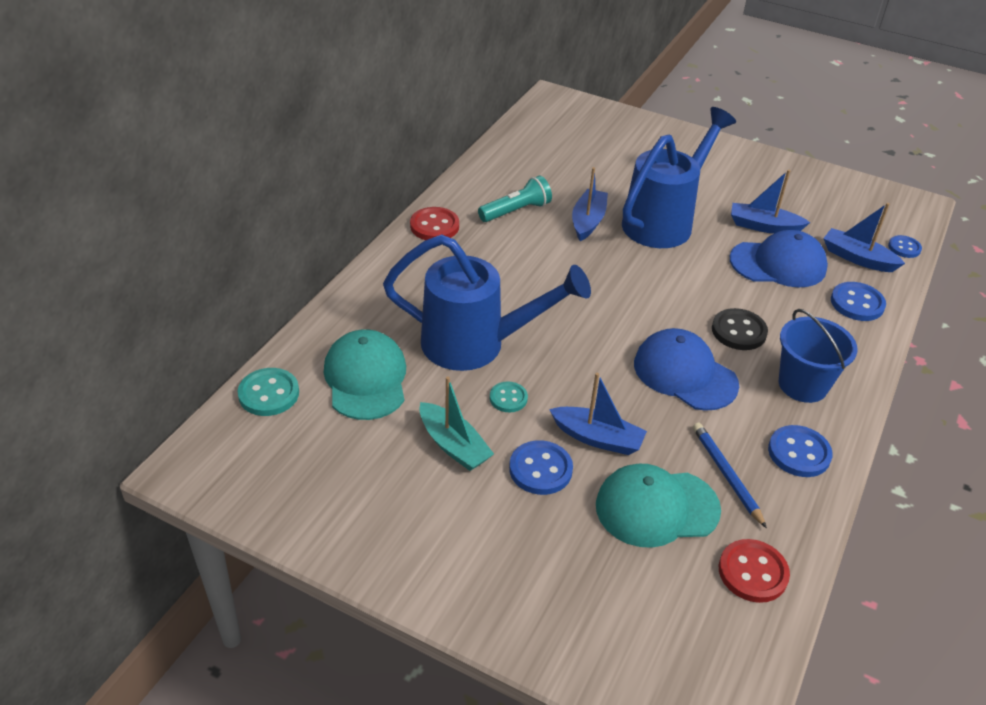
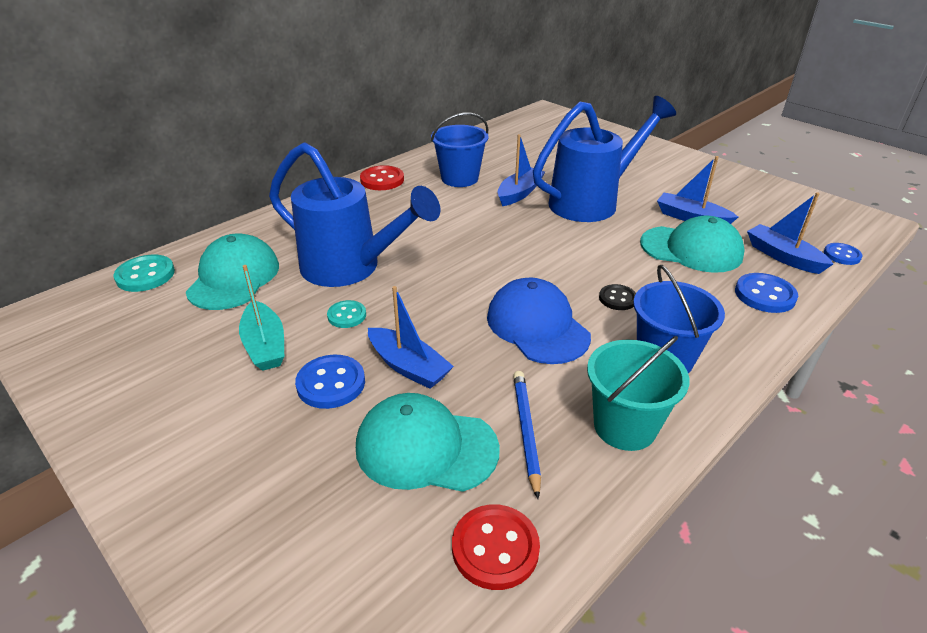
camera: 20 degrees right, 5 degrees down
turquoise flashlight [478,175,552,222] -> blue bucket [431,113,488,187]
black button [712,308,768,350] -> black button [599,284,636,310], size x0.64
blue cap [730,230,828,287] -> turquoise cap [640,215,745,273]
blue button [768,425,833,477] -> turquoise bucket [587,336,689,451]

